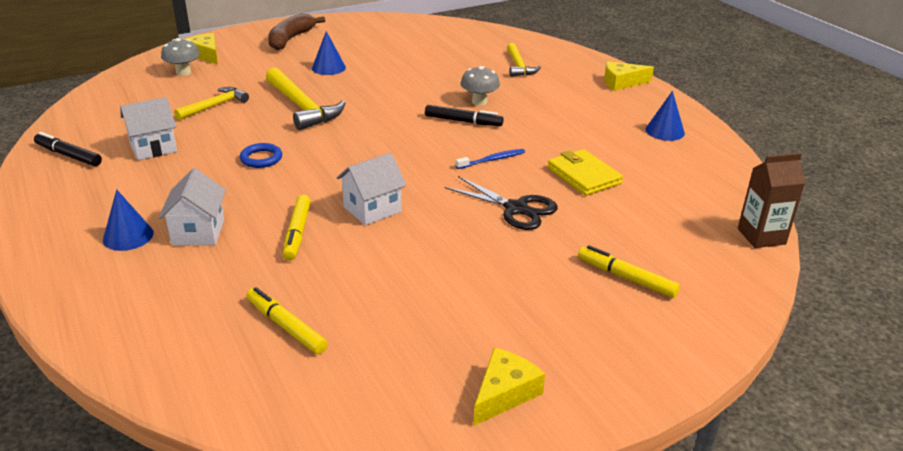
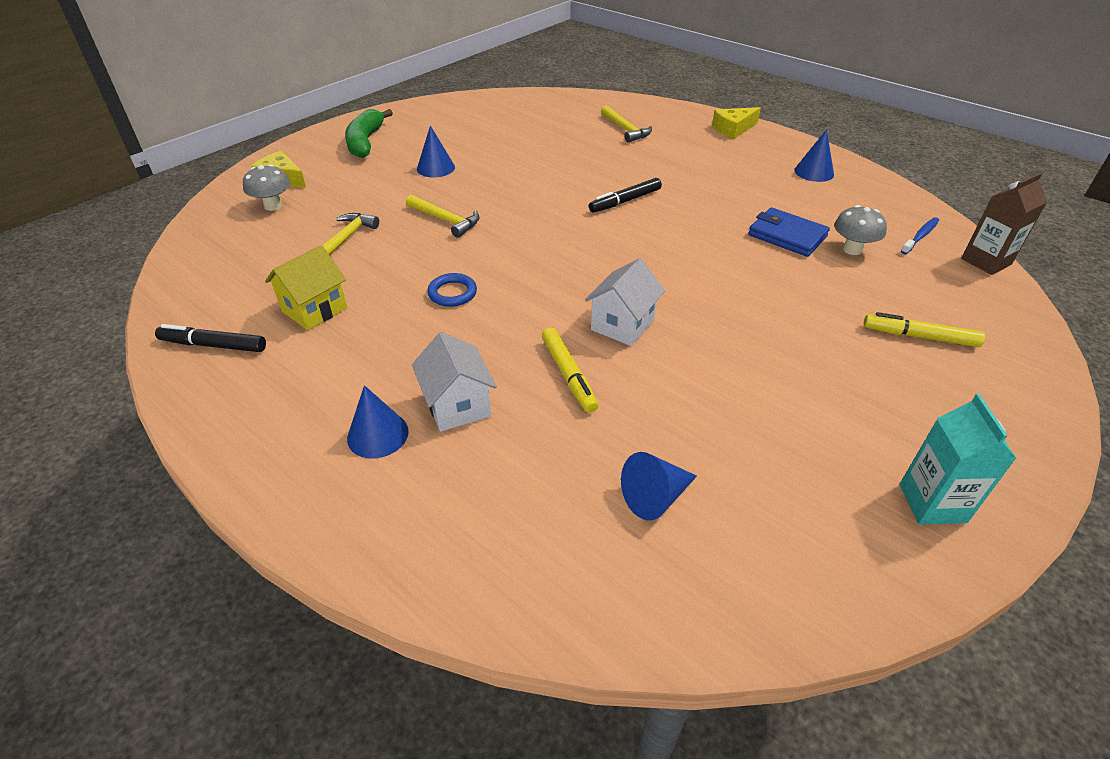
camera: 20 degrees left, 10 degrees up
white house [120,97,177,160] -> yellow house [265,245,347,330]
yellow marker [247,287,328,354] -> blue cone [621,452,697,521]
yellow hammer [266,68,345,130] -> yellow hammer [406,195,479,238], size x0.62
brown banana [268,13,325,50] -> green banana [345,109,393,158]
black marker [425,105,504,126] -> black marker turned 150 degrees clockwise [589,178,662,213]
black scissors [445,176,558,230] -> none
blue toothbrush [456,149,525,169] -> blue toothbrush moved to [901,217,939,254]
grey mushroom [460,66,500,106] -> grey mushroom moved to [834,205,887,255]
yellow cheese [474,348,545,426] -> turquoise carton [899,394,1017,525]
yellow wallet [547,149,623,196] -> blue wallet [748,207,830,257]

